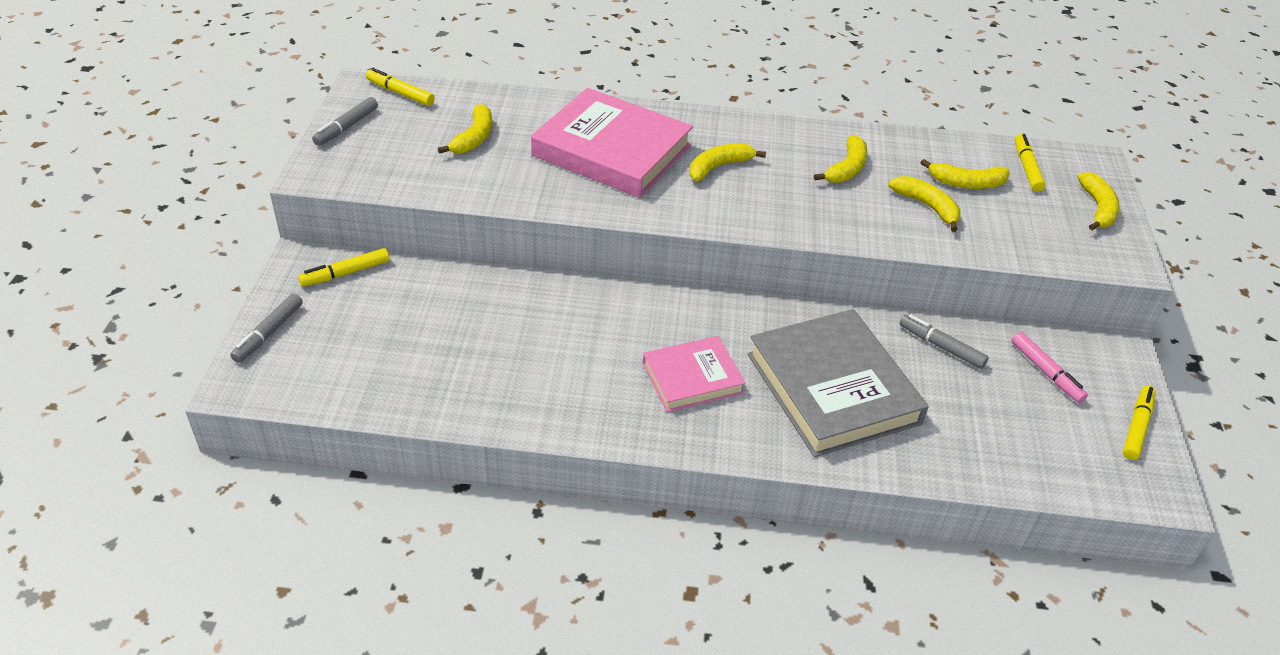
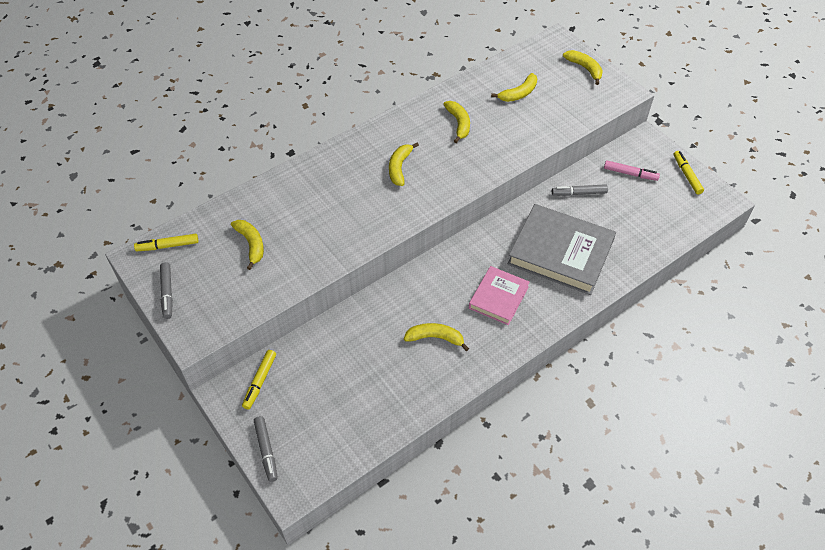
camera: 40 degrees left, 10 degrees up
pink book [531,88,693,198] -> none
yellow banana [888,176,960,232] -> yellow banana moved to [404,323,469,351]
yellow marker [1015,134,1046,192] -> none

